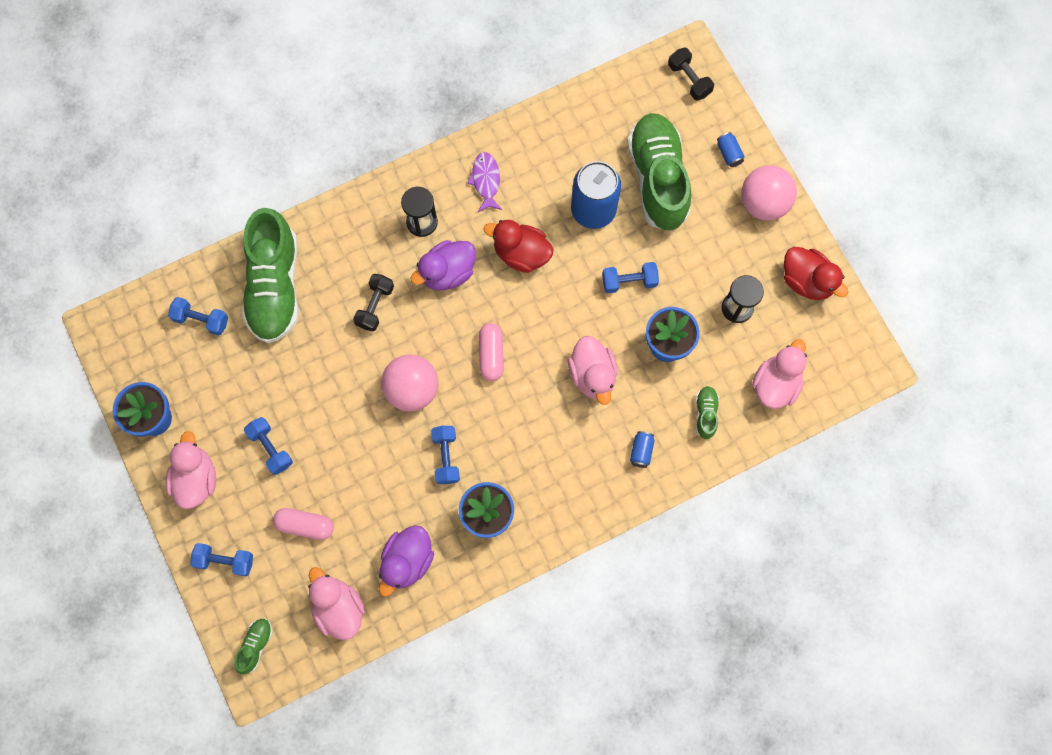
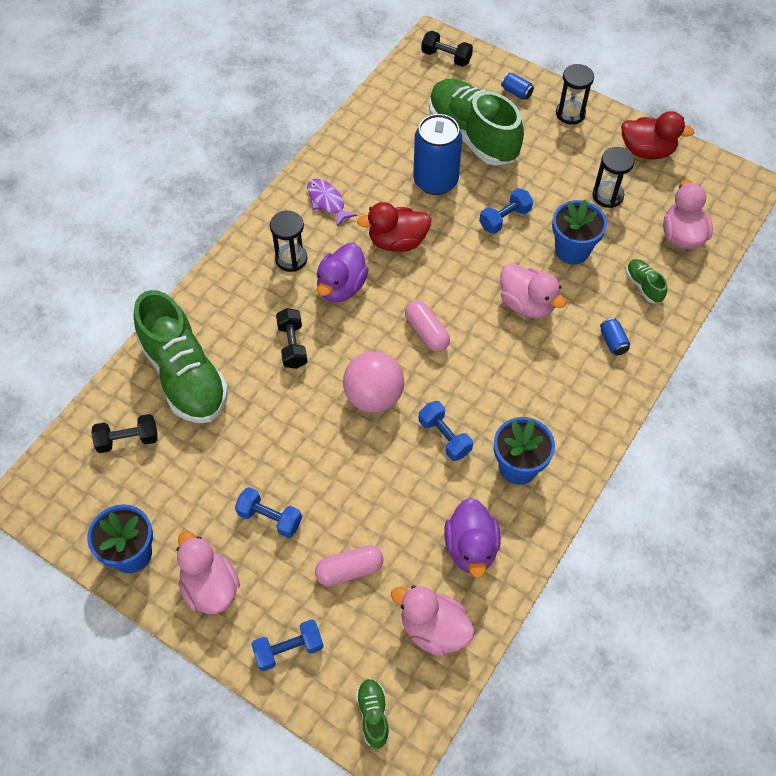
camera: 30 degrees left, 15 degrees down
blue dumbbell [168,297,228,336] -> black dumbbell [91,414,157,453]
pink ball [741,166,797,221] -> black hourglass [556,64,594,125]

